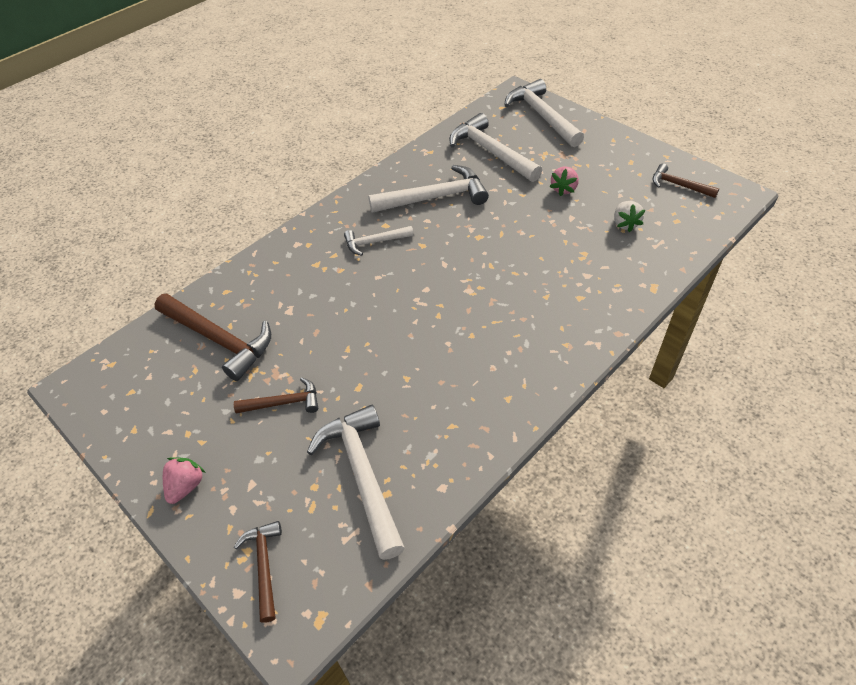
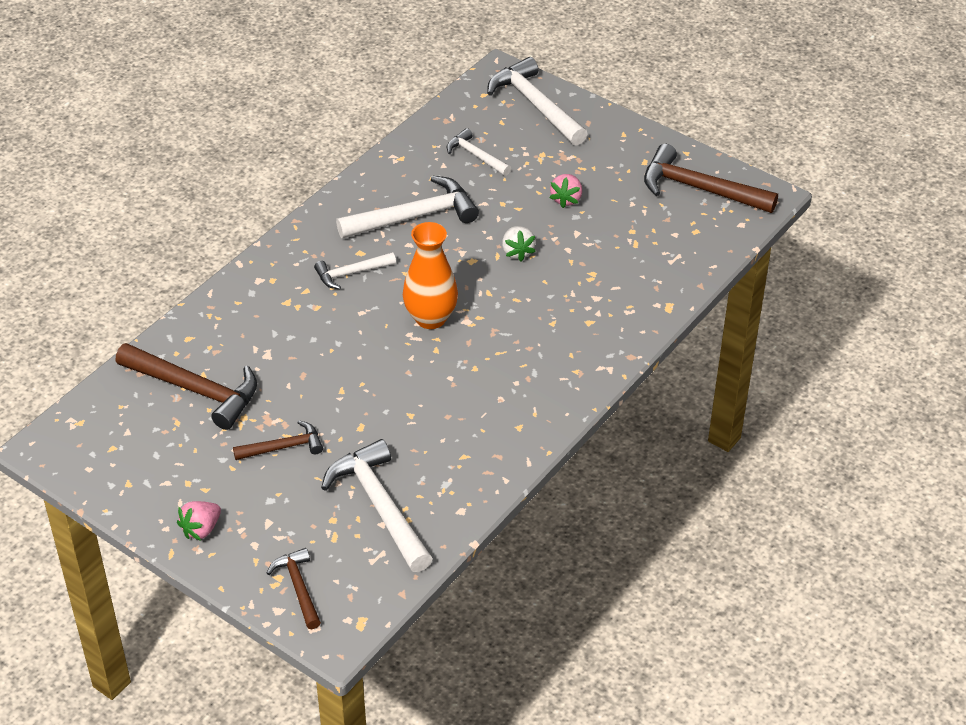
camera: 10 degrees left, 5 degrees down
pink strawberry [163,457,206,504] -> pink strawberry turned 150 degrees counterclockwise [177,501,221,541]
white hammer [449,113,542,182] -> white hammer [447,128,511,176], size x0.56
white strawberry [614,201,645,232] -> white strawberry moved to [502,226,536,261]
brown hammer [652,163,719,198] -> brown hammer [644,144,778,213], size x1.79
none -> orange vase [403,222,458,329]

